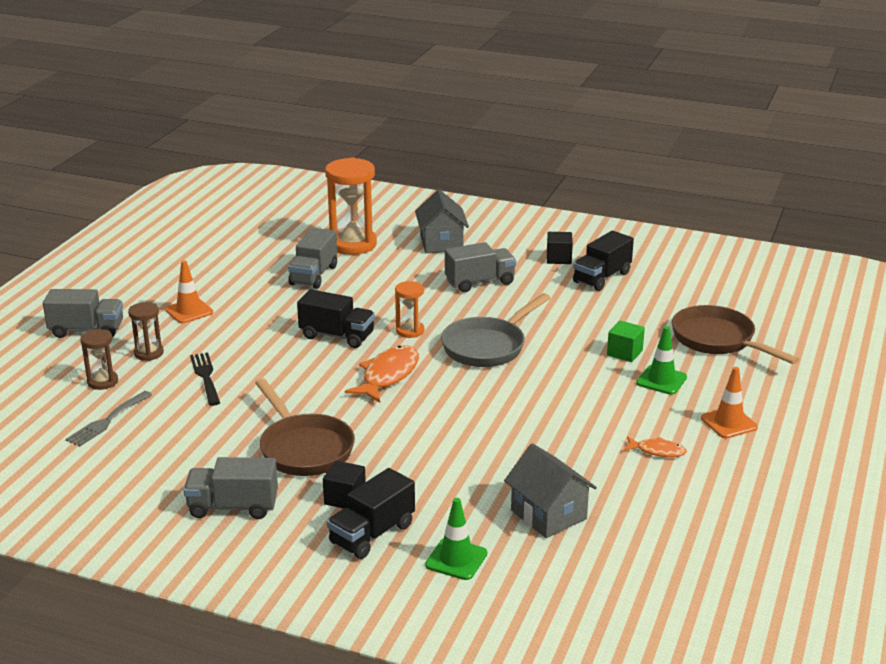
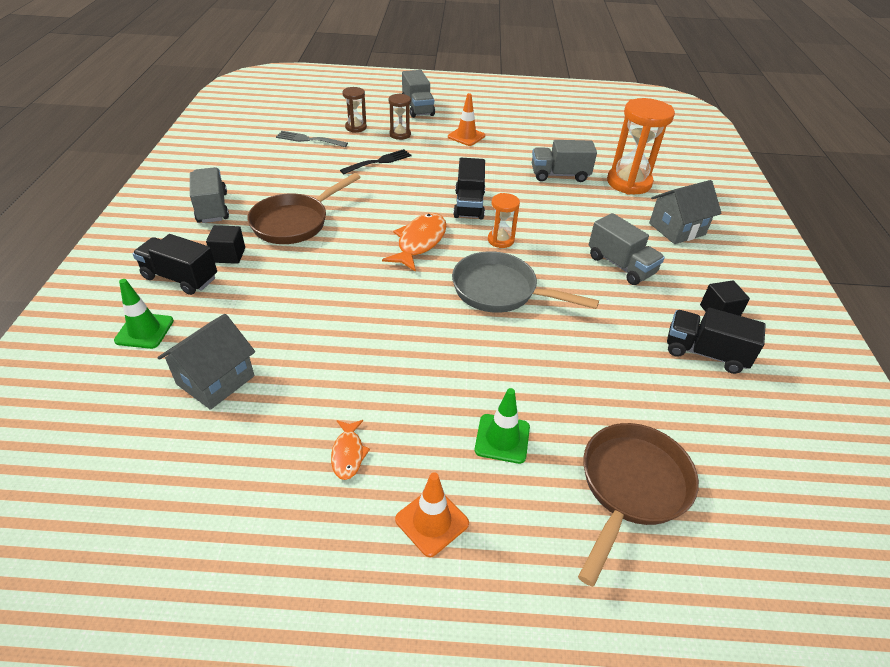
camera: 70 degrees right, 15 degrees up
orange fish [345,345,419,403] -> orange fish turned 75 degrees counterclockwise [382,213,446,272]
green cube [607,321,645,362] -> none

